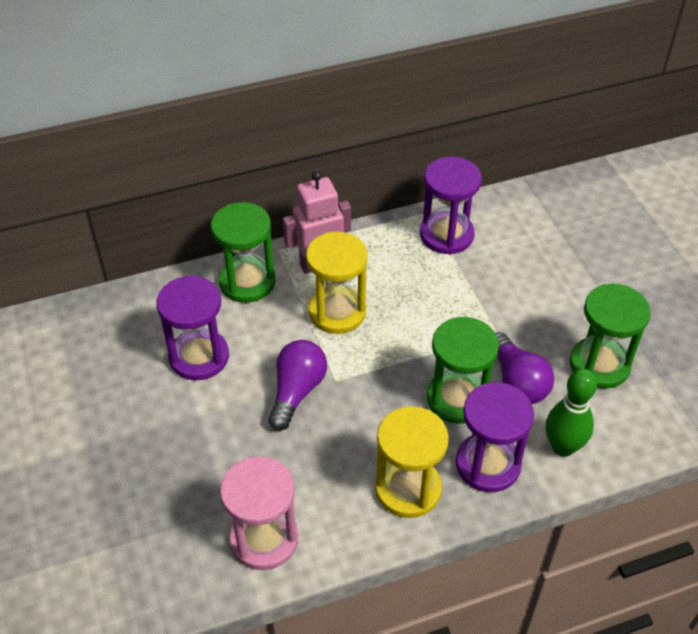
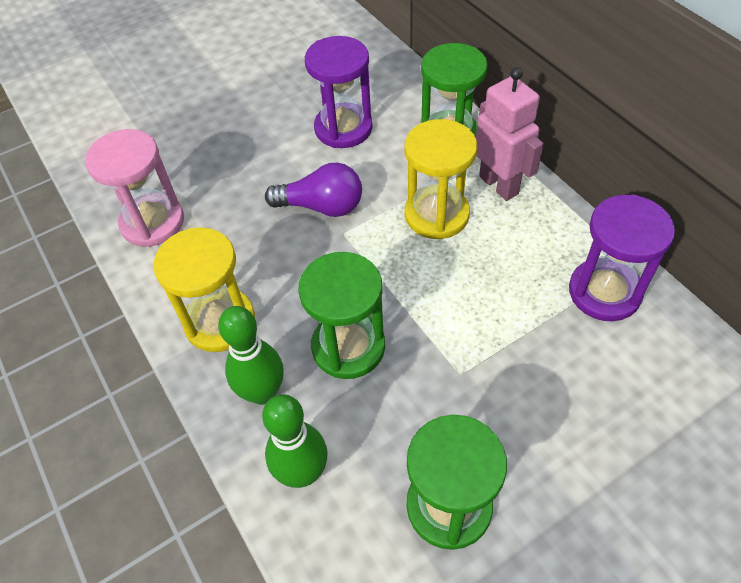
camera: 80 degrees right, 5 degrees up
purple hourglass [456,382,534,492] -> green bowling pin [218,306,284,405]
purple light bulb [495,332,554,404] -> none

